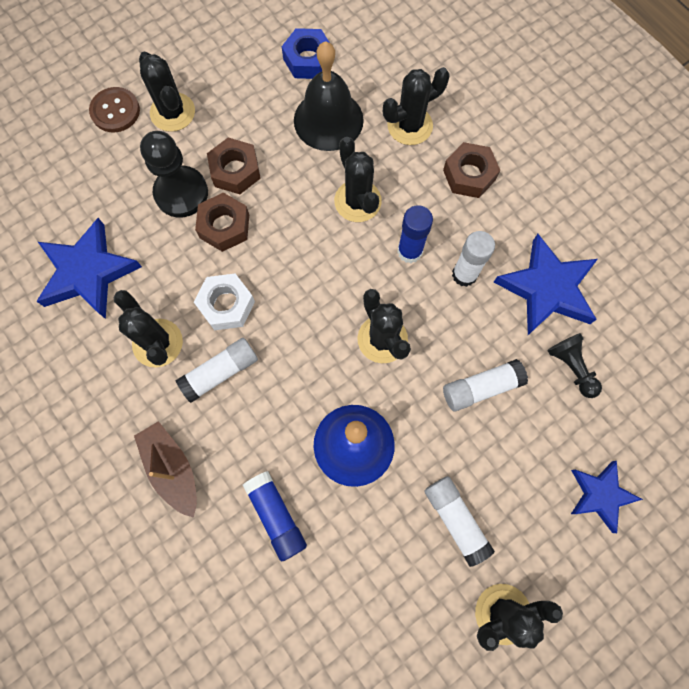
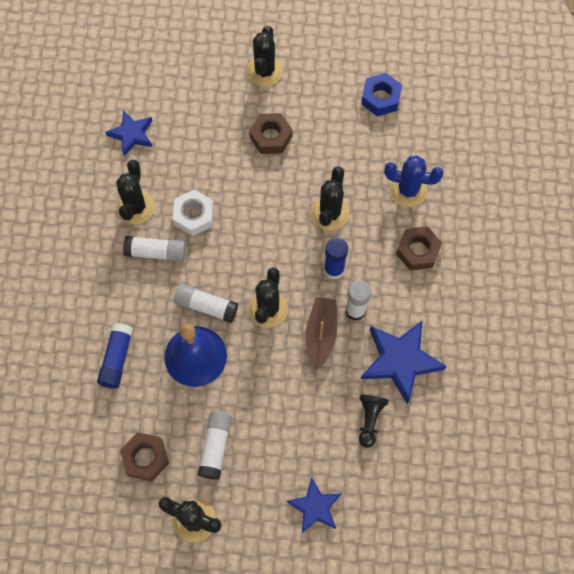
camera: 40 degrees right, 5 degrees down
blue star [36,218,142,319] -> blue star [105,110,153,156], size x0.62
brown button [89,87,140,133] -> none
brown boat [134,421,197,518] -> brown boat moved to [305,297,337,370]
black pawn [140,131,208,218] -> none
brown nut [195,193,249,252] -> brown nut moved to [120,432,169,481]
black bell [294,41,364,151] -> none
black cactus [383,67,450,145] -> blue cactus [384,155,443,207]
white glue stick [443,359,528,411] -> white glue stick moved to [174,284,238,323]

